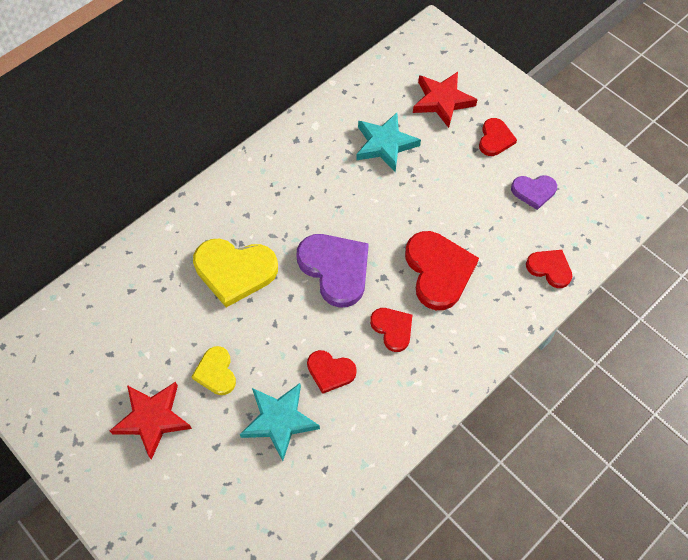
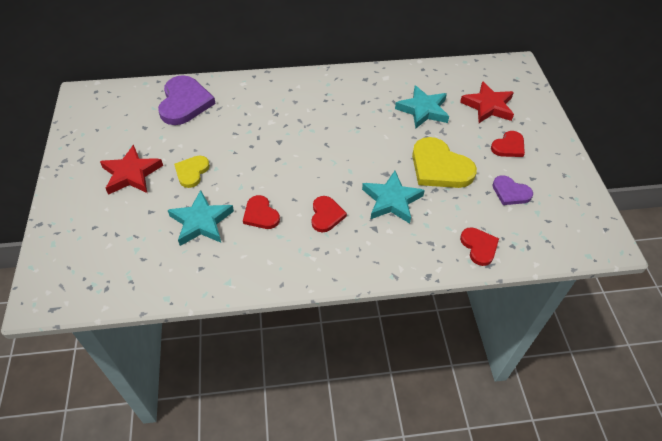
camera: 35 degrees right, 10 degrees down
yellow heart [193,239,278,307] -> yellow heart moved to [412,137,477,188]
purple heart [297,234,369,308] -> purple heart moved to [158,75,216,125]
red heart [405,231,479,310] -> turquoise star [362,171,425,224]

